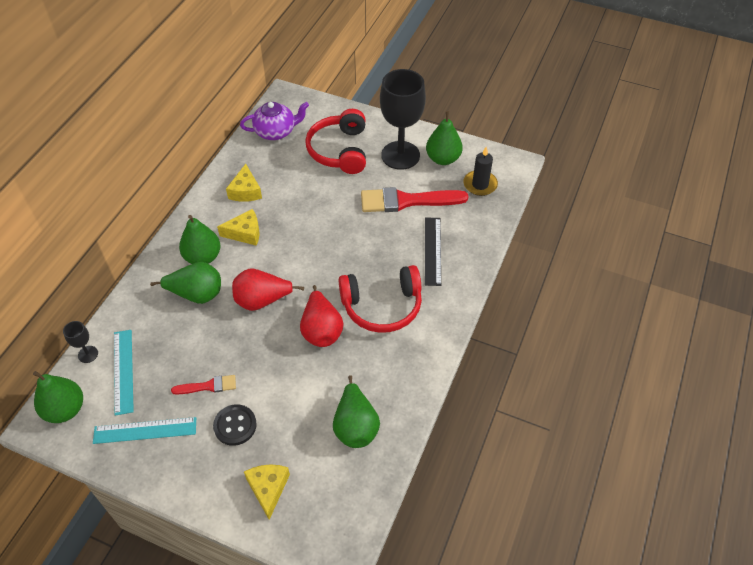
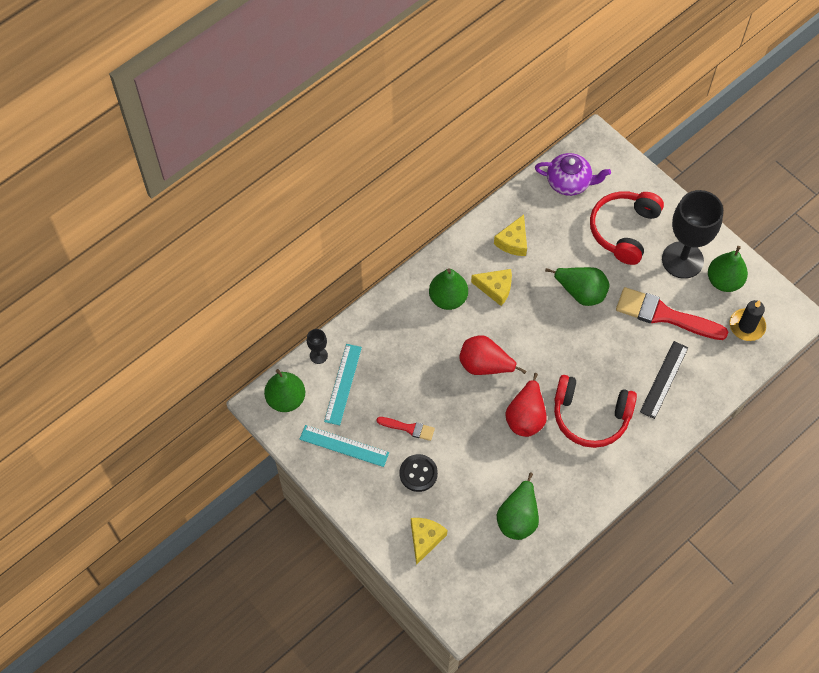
camera: 25 degrees right, 10 degrees up
green pear [150,262,221,304] -> green pear moved to [545,267,610,306]

